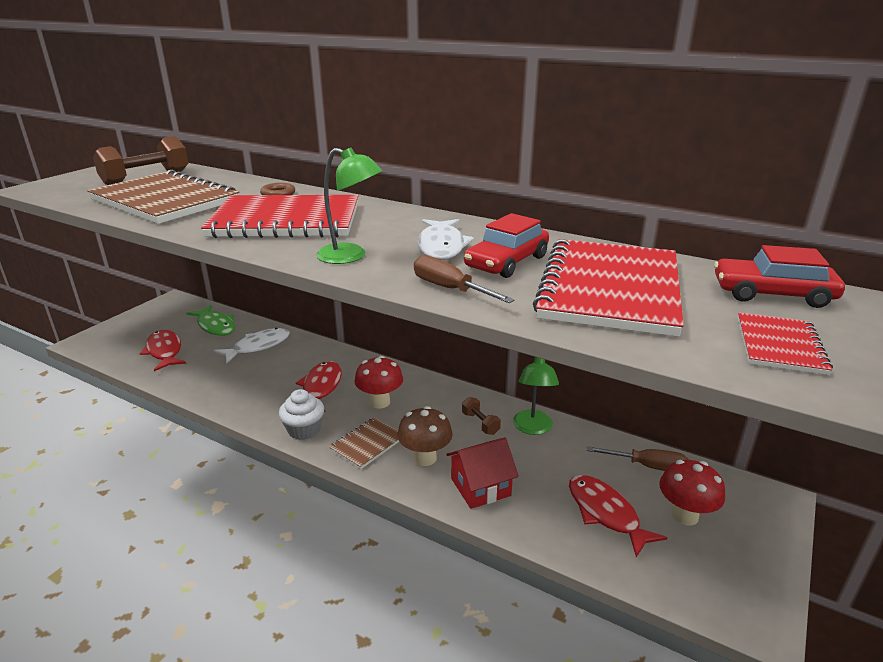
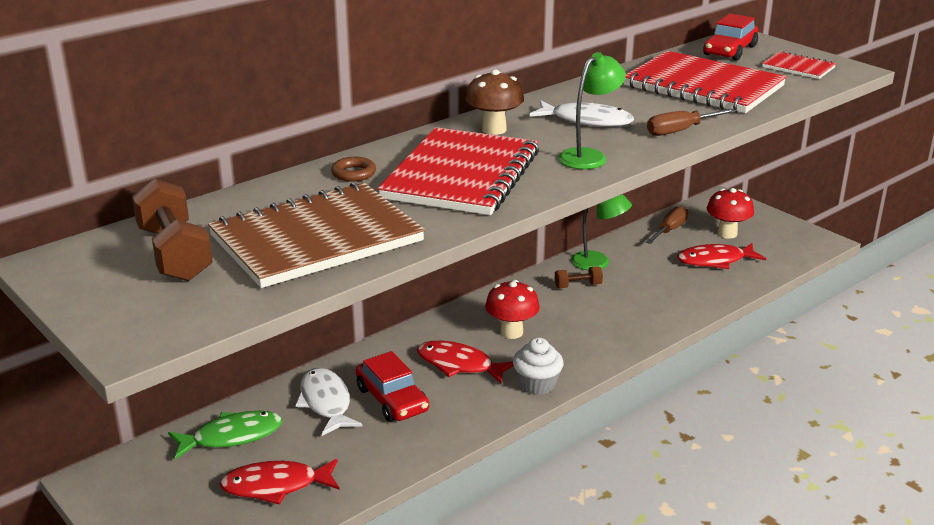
camera: 70 degrees left, 0 degrees up
brown notebook [329,417,399,469] -> none
brown mushroom [397,406,453,466] -> brown mushroom moved to [465,69,524,135]
red house [446,437,519,509] -> none
red car [464,213,549,278] -> red car moved to [356,351,429,422]

